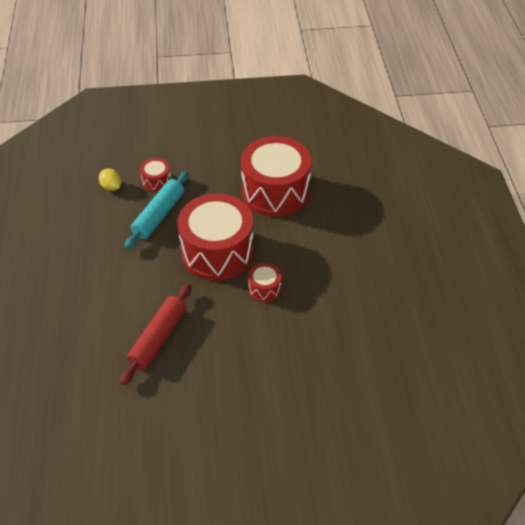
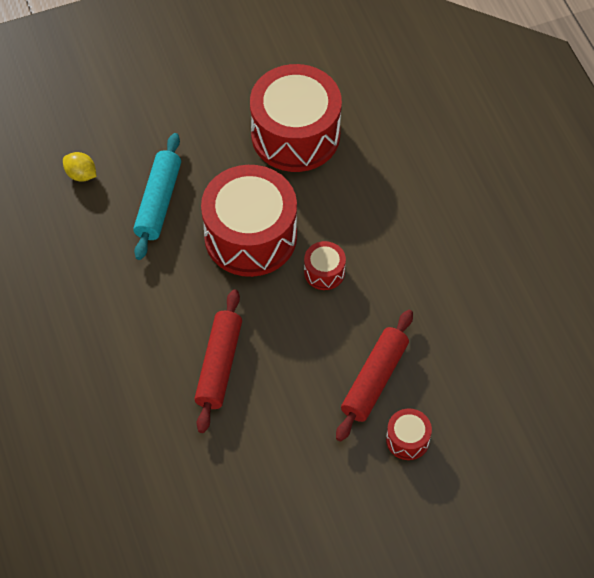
camera: 15 degrees left, 10 degrees up
red drum [140,158,171,192] -> red drum moved to [386,408,432,460]
none -> red rolling pin [336,310,413,441]

